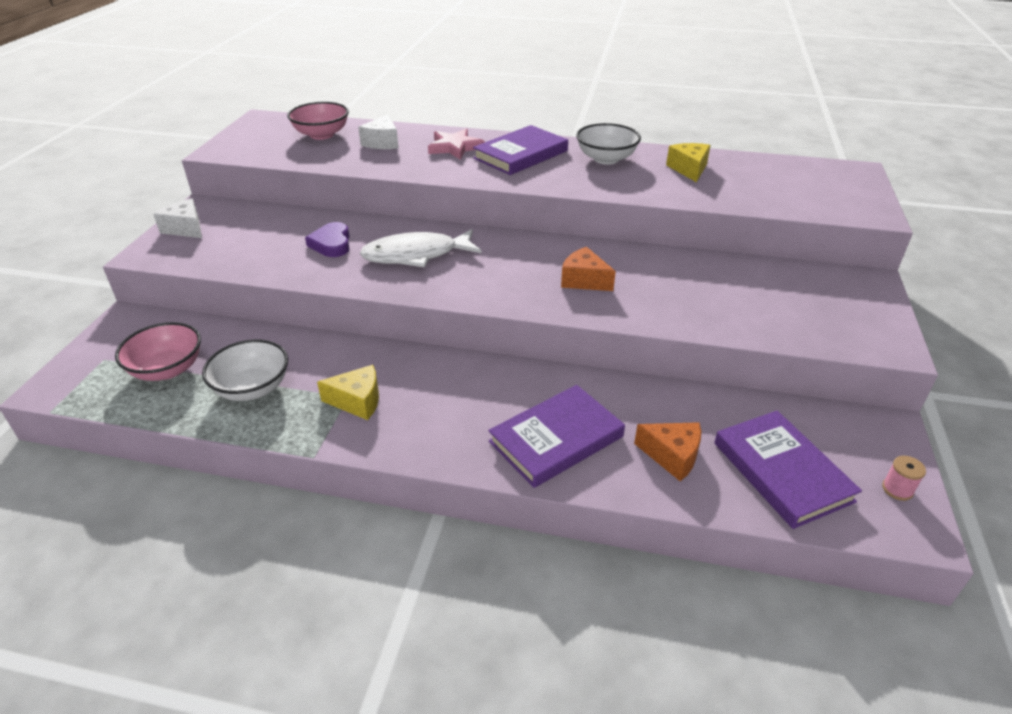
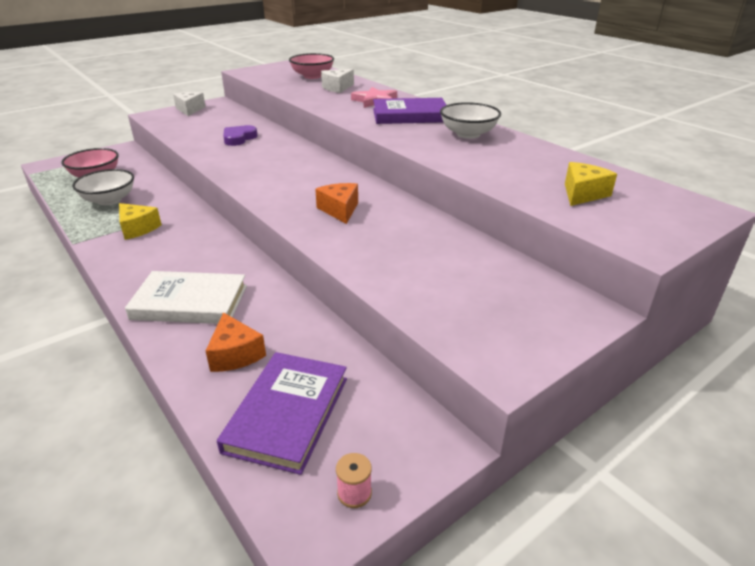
camera: 40 degrees right, 5 degrees down
white fish [360,229,482,267] -> none
purple book [488,385,625,488] -> white book [125,271,247,324]
yellow cheese [666,143,711,182] -> yellow cheese moved to [565,162,617,206]

